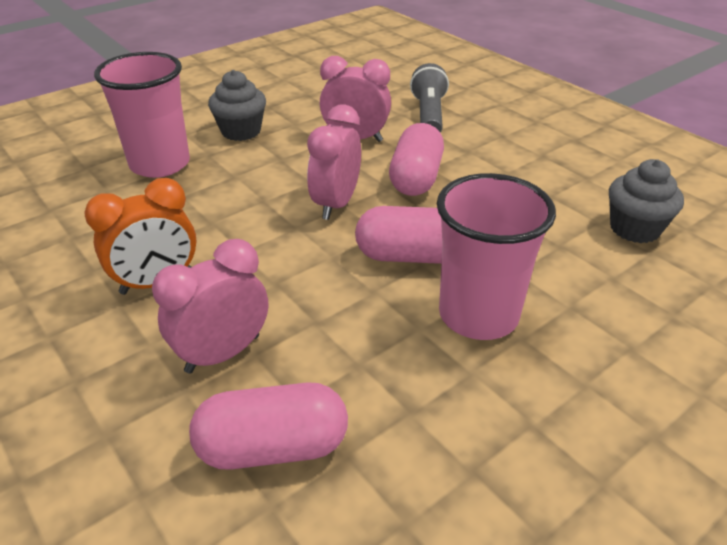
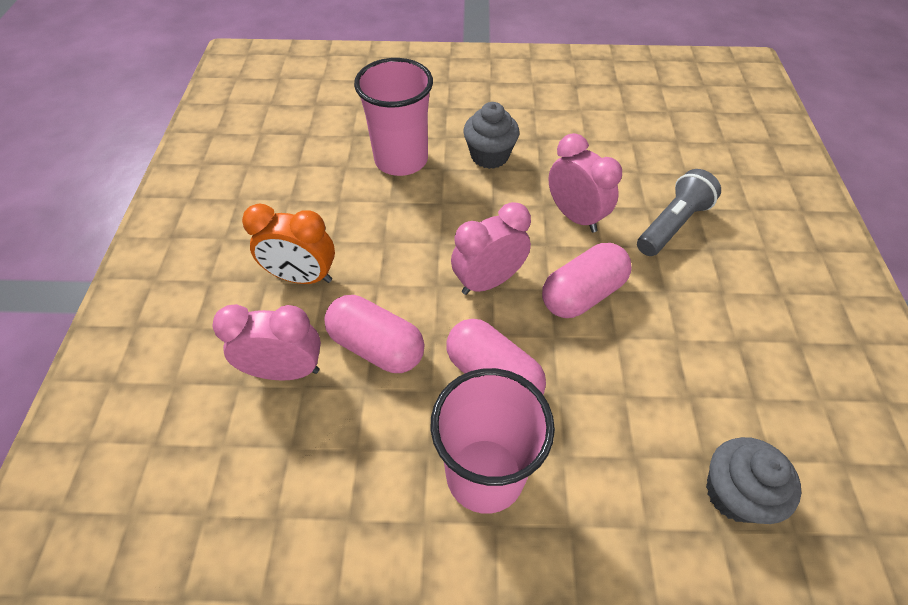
camera: 40 degrees right, 15 degrees up
pink capsule [189,382,348,470] -> pink capsule moved to [324,295,425,373]

